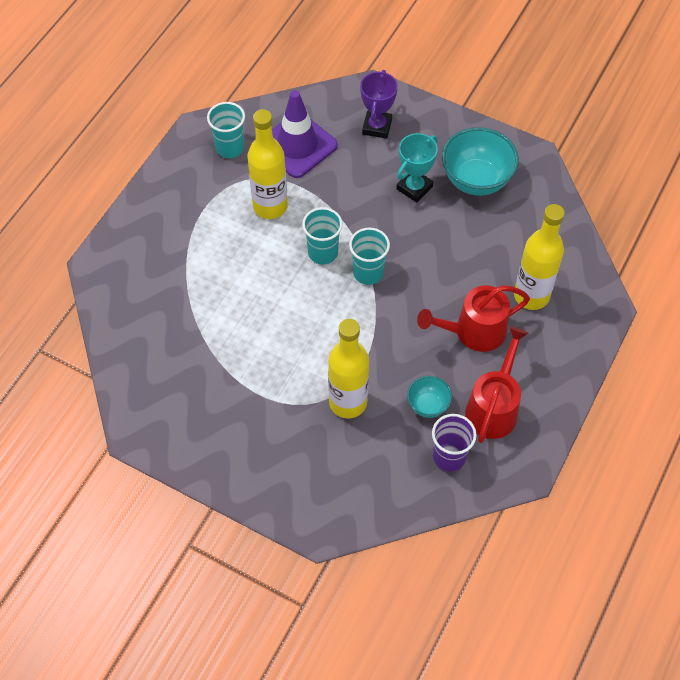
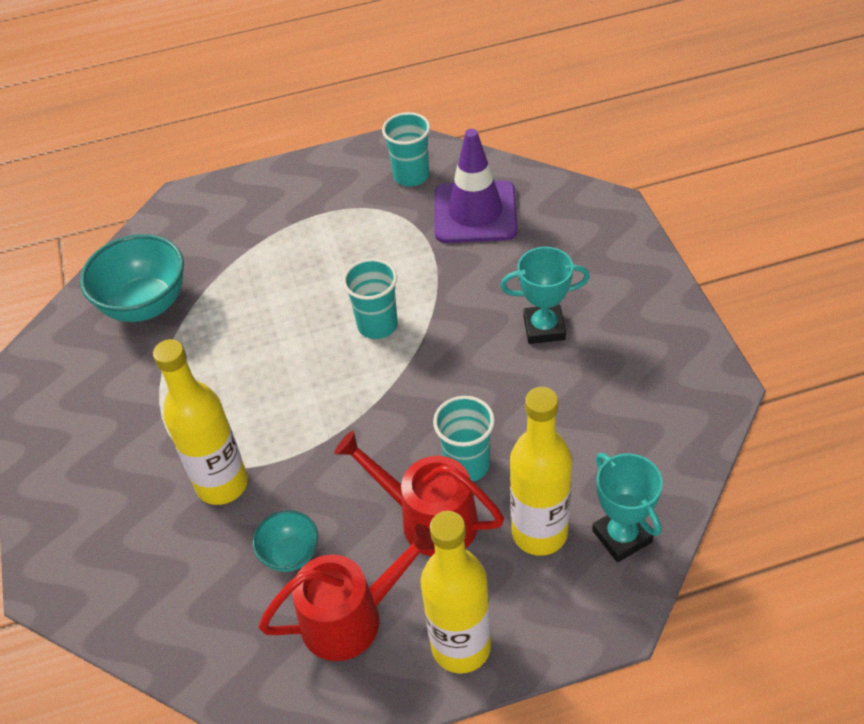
camera: 50 degrees right, 10 degrees down
yellow bottle [247,109,288,219] -> yellow bottle moved to [420,511,491,674]
turquoise cup [349,228,390,285] -> turquoise cup moved to [433,396,495,481]
purple trophy [360,70,398,139] -> none
purple cup [432,414,477,472] -> none
turquoise bowl [442,127,519,196] -> turquoise bowl moved to [80,234,184,322]
none -> turquoise trophy [592,453,663,562]

